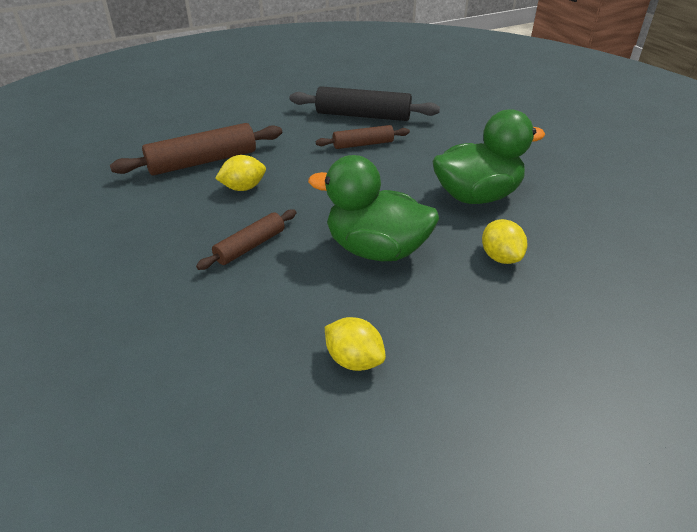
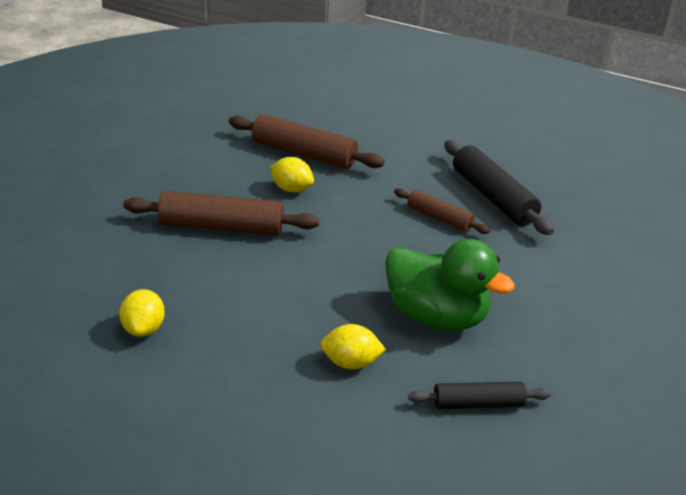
camera: 50 degrees right, 5 degrees down
brown rolling pin [196,209,296,270] -> brown rolling pin [123,191,319,236], size x1.69
green duck [308,155,439,261] -> none
yellow lemon [482,219,527,264] -> yellow lemon turned 60 degrees clockwise [320,324,386,369]
none -> black rolling pin [408,382,551,409]

